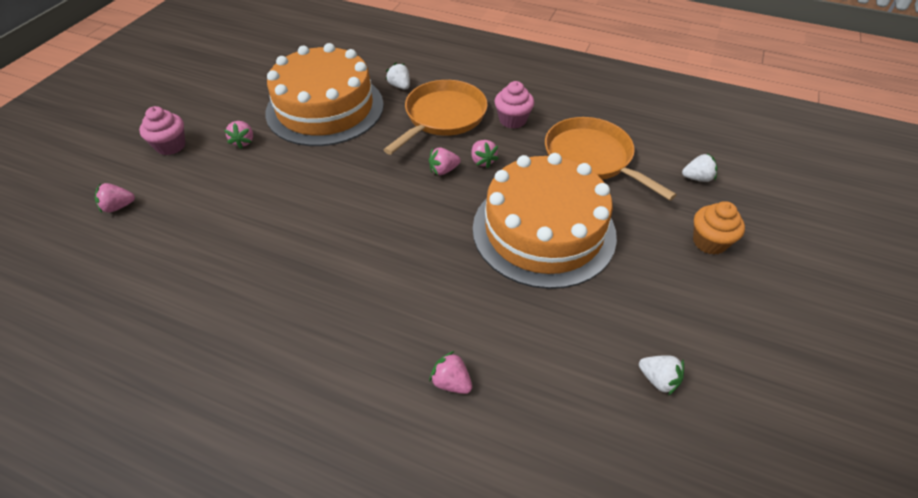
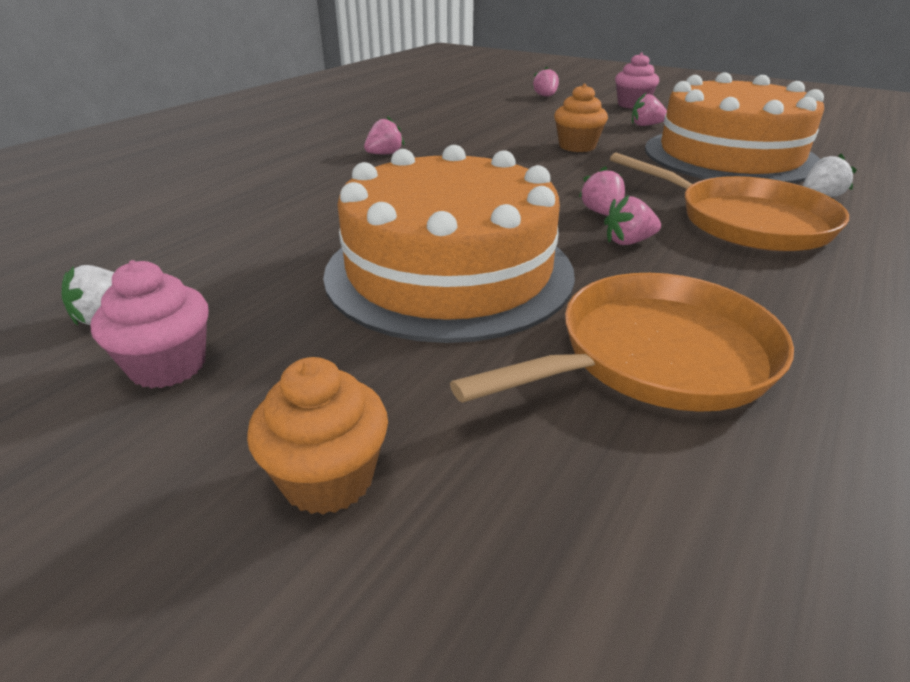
camera: 100 degrees right, 15 degrees down
pink strawberry [429,351,472,394] -> pink strawberry moved to [364,116,405,154]
pink cupcake [495,81,534,129] -> pink cupcake moved to [90,260,209,389]
white strawberry [682,153,717,182] -> none
none -> orange cupcake [554,84,608,152]

